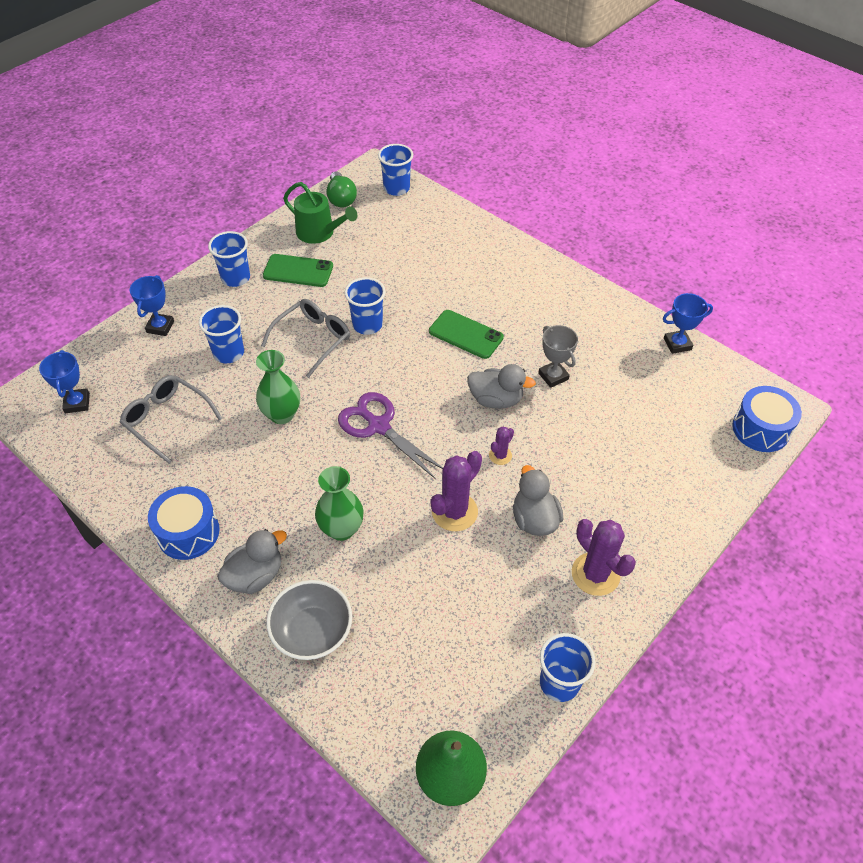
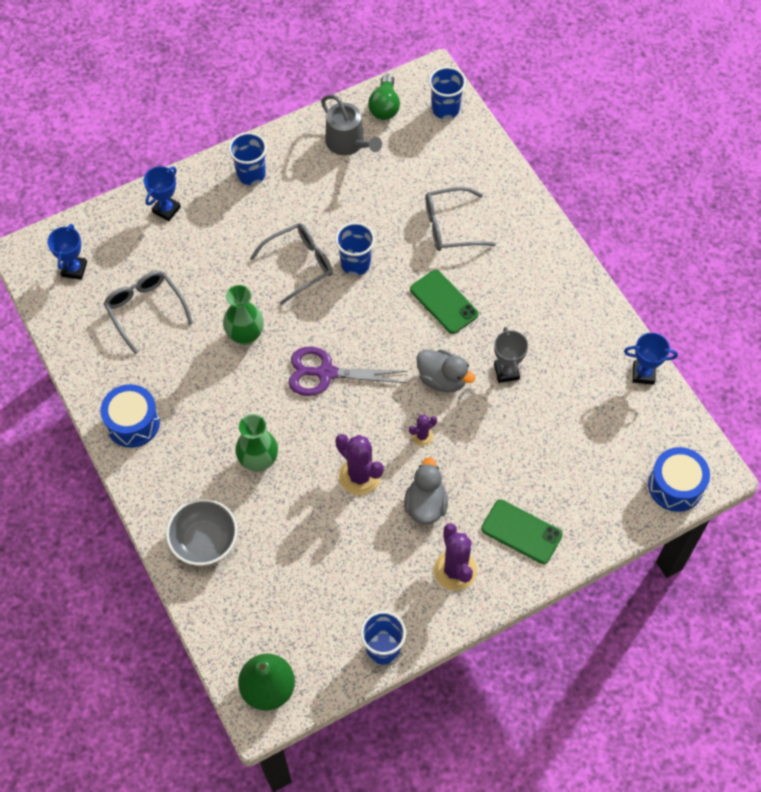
camera: 20 degrees right, 10 degrees up
blue cup [199,305,244,363] -> none
grey duck [217,529,287,594] -> none
green phone [263,254,333,287] -> green phone moved to [481,500,563,564]
green watering can [283,182,357,244] -> grey watering can [321,95,382,155]
purple scissors [338,392,443,479] -> purple scissors turned 60 degrees counterclockwise [288,346,408,396]
purple cactus [431,451,482,531] -> purple cactus turned 75 degrees clockwise [335,434,384,495]
none -> grey glasses [425,187,496,251]

